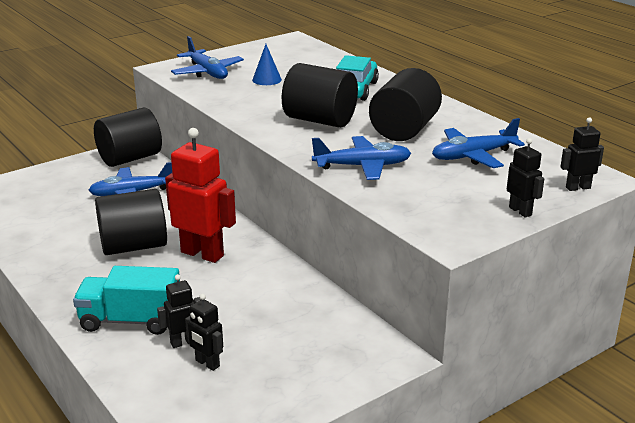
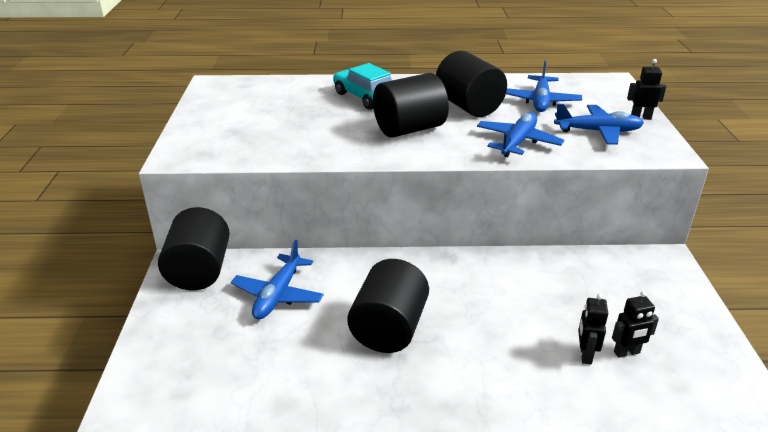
camera: 55 degrees left, 5 degrees up
turquoise truck [73,266,180,335] -> none
red robot [165,128,236,263] -> none
blue plane [171,36,244,79] -> blue plane moved to [554,104,644,145]
blue cone [252,44,282,85] -> none
black robot [560,117,604,191] -> none

